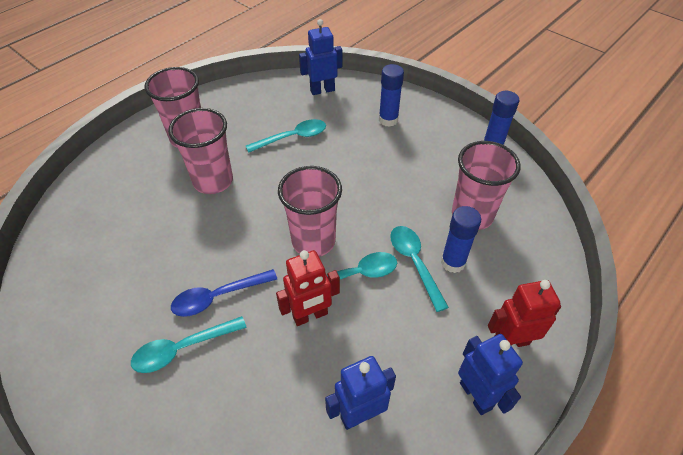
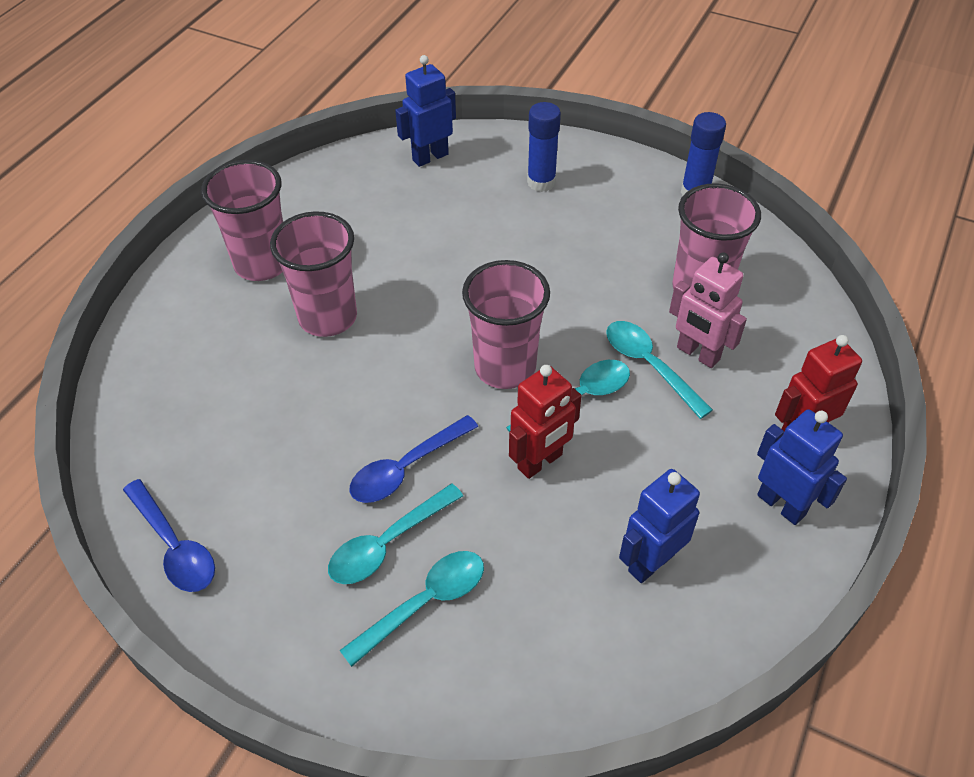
camera: 15 degrees left, 0 degrees up
turquoise spoon [246,119,326,153] -> turquoise spoon moved to [339,551,484,667]
blue glue stick [441,206,481,273] -> pink robot [669,252,747,368]
none -> blue spoon [123,479,215,592]

